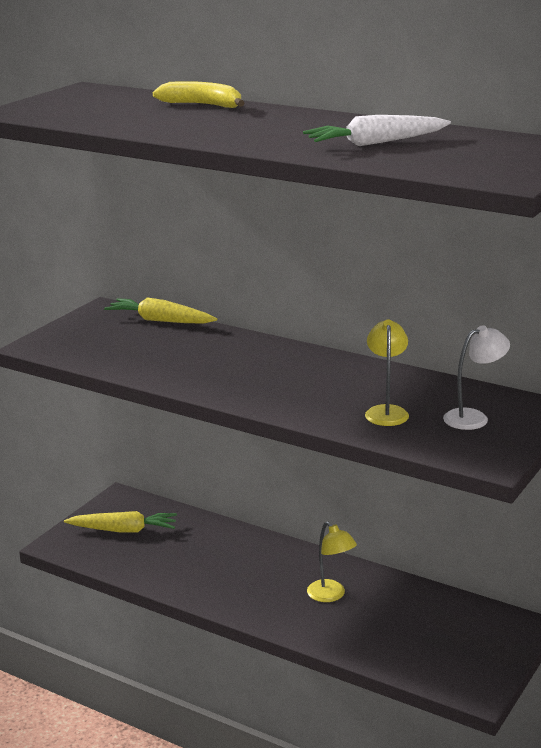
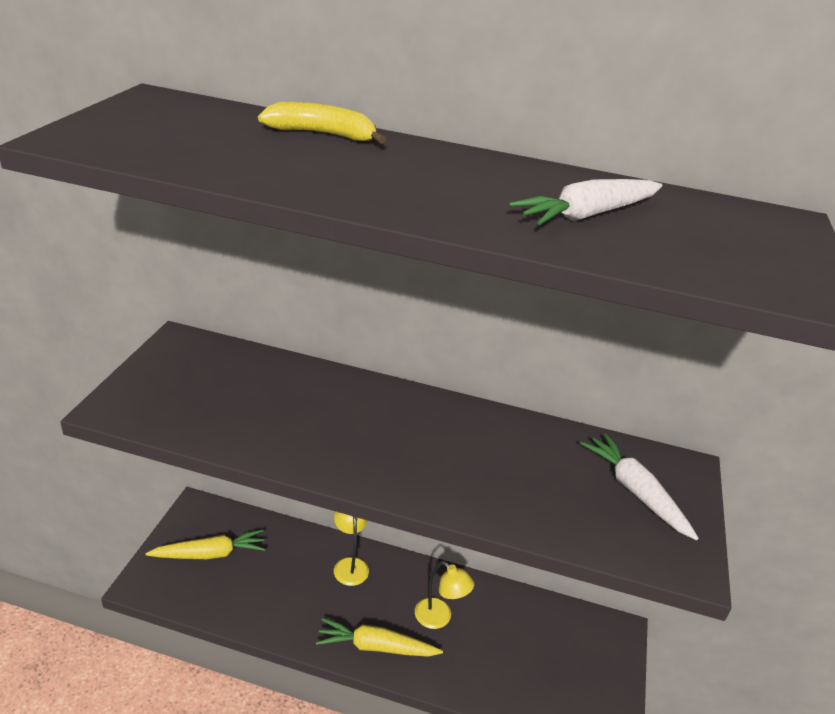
camera: 20 degrees left, 10 degrees up
yellow carrot [104,297,217,323] -> yellow carrot moved to [316,618,443,657]
yellow lamp [365,319,409,426] -> yellow lamp moved to [334,511,369,586]
white lamp [443,325,510,430] -> white carrot [580,433,699,540]

